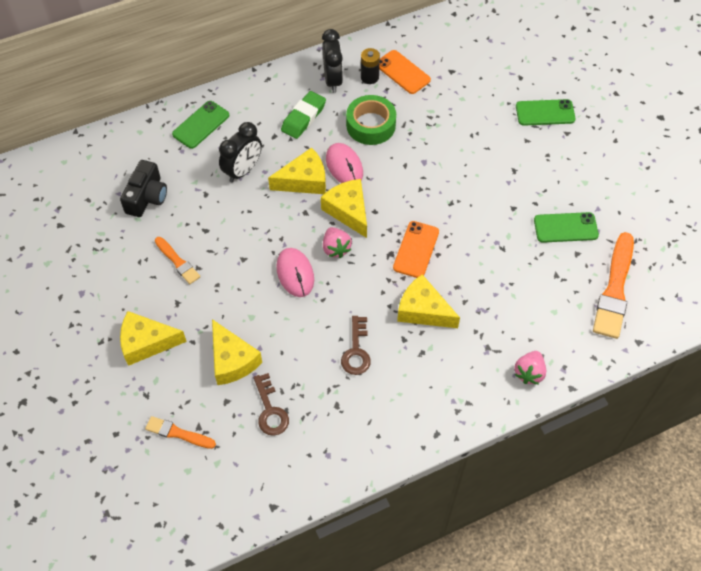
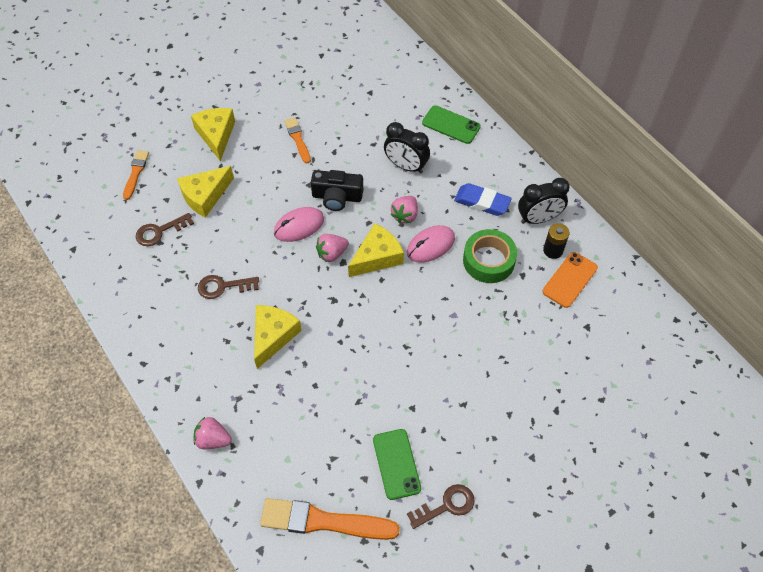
camera: 80 degrees right, 0 degrees up
black camera [120,160,167,217] -> black camera moved to [311,170,363,211]
orange brush [155,237,200,284] -> orange brush turned 120 degrees clockwise [284,117,311,163]
yellow cheese [268,147,326,194] -> pink strawberry [390,196,418,224]
green eraser [281,91,326,139] -> blue eraser [454,183,512,216]
orange phone [393,221,439,278] -> none
green phone [516,99,576,126] -> none
none -> brown key [407,484,474,529]

